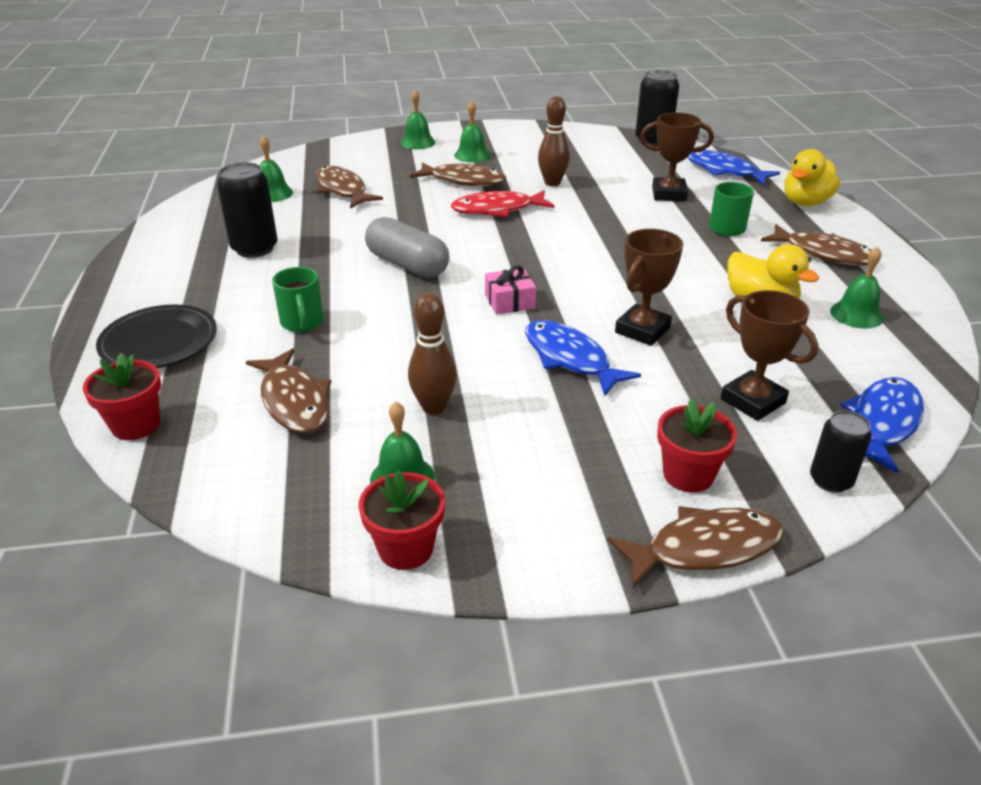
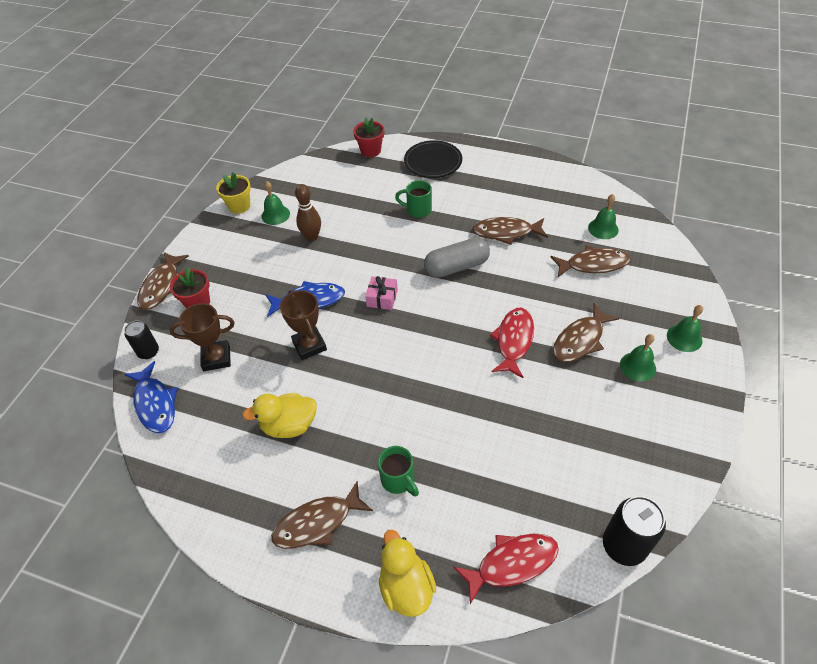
camera: 120 degrees right, 15 degrees up
black can [217,162,278,258] -> none
brown fish [246,348,332,434] -> brown fish moved to [472,217,548,245]
red flower pot [358,470,445,570] -> yellow flower pot [216,172,251,214]
brown bowling pin [538,96,570,186] -> none
brown trophy [640,112,714,201] -> none
blue fish [688,150,780,185] -> red fish [453,534,559,604]
green bell [830,247,883,329] -> none

